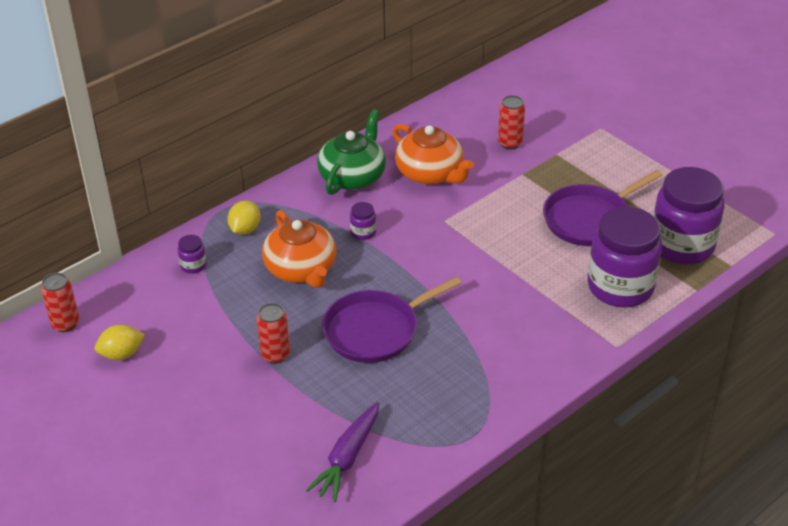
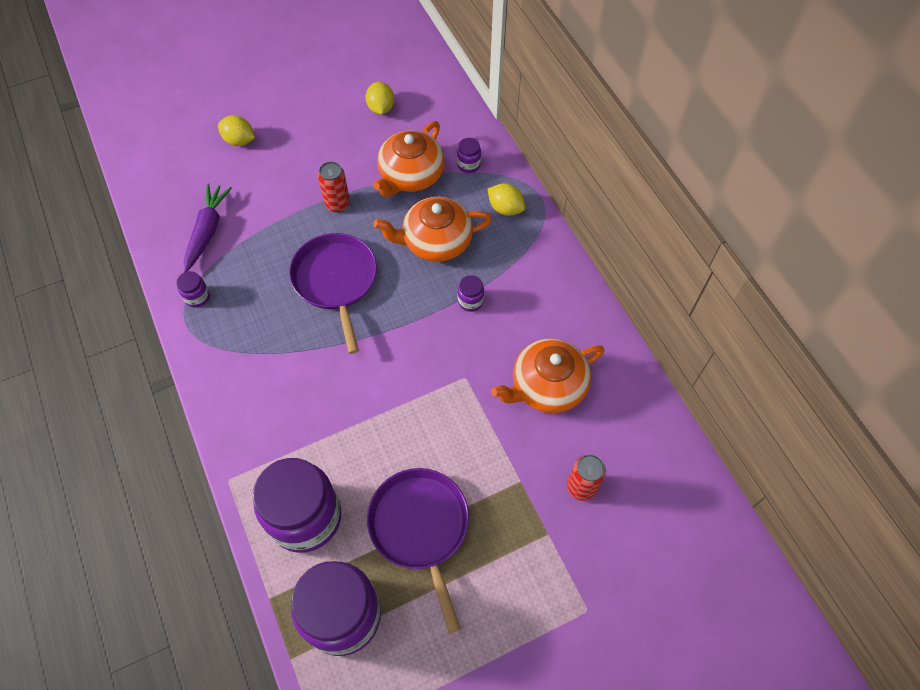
camera: 105 degrees right, 20 degrees up
red can [41,273,79,332] -> none
purple carrot [305,402,379,502] -> purple carrot turned 60 degrees clockwise [184,184,232,272]
green teapot [317,109,386,195] -> none
none -> purple jar [177,271,210,308]
none -> yellow lemon [218,115,255,146]
none -> orange teapot [373,121,445,197]

